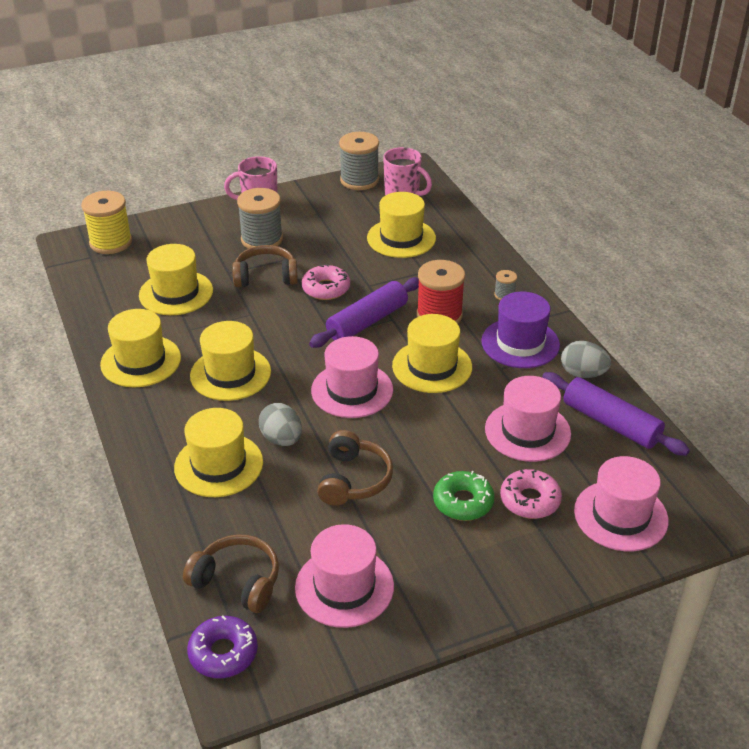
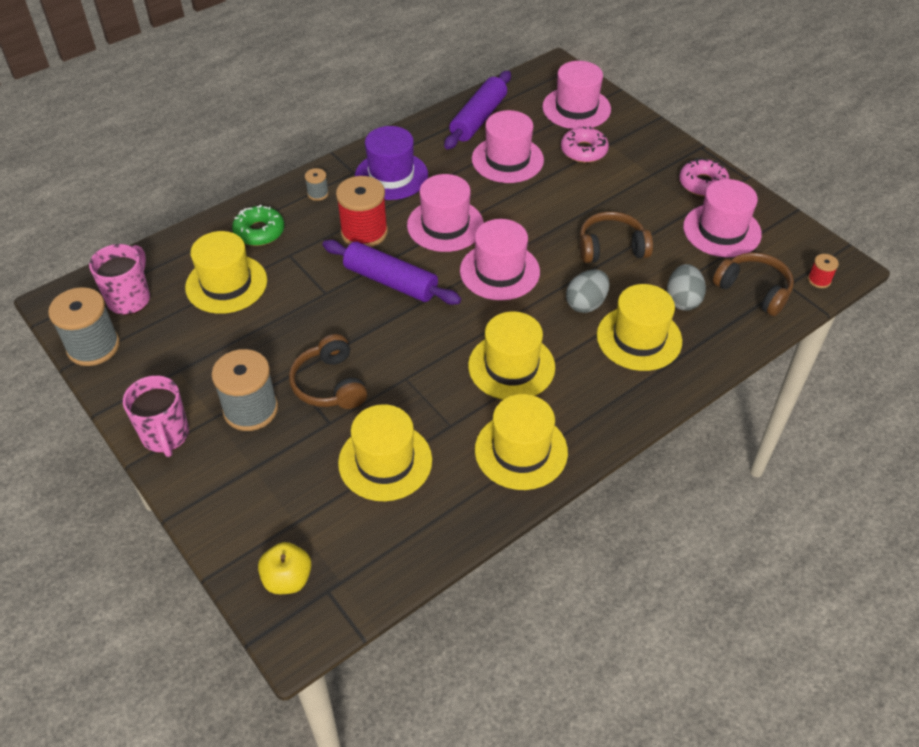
camera: 105 degrees left, 10 degrees up
yellow spool [81,191,132,254] -> yellow apple [258,542,312,594]
brown headphones [183,534,279,613] -> brown headphones turned 120 degrees clockwise [713,252,794,316]
purple donut [187,615,258,678] -> red spool [808,254,839,288]
pink donut [302,264,350,300] -> pink donut moved to [679,158,729,196]
yellow hat [392,314,472,393] -> pink hat [407,174,484,252]
green donut [433,471,495,521] -> green donut moved to [232,205,284,246]
grey egg [561,341,611,378] -> grey egg moved to [667,264,706,311]

